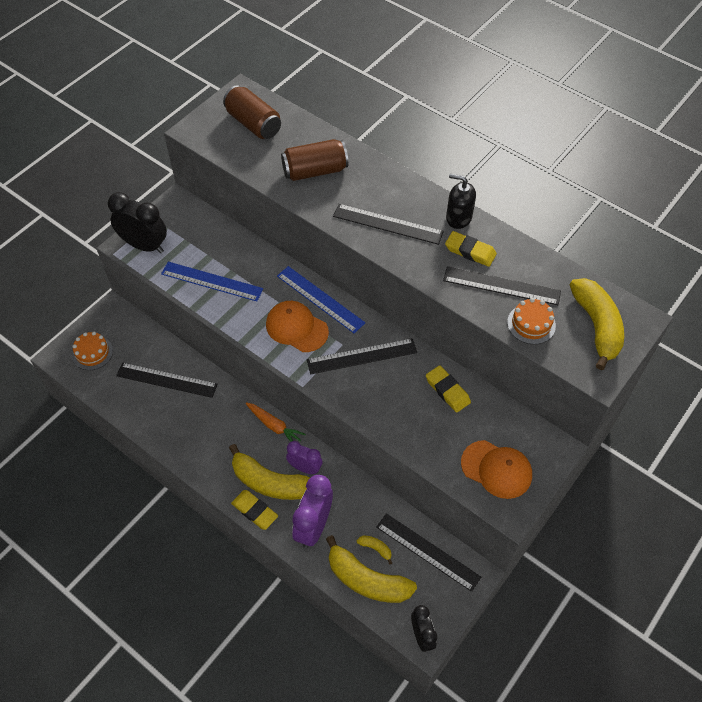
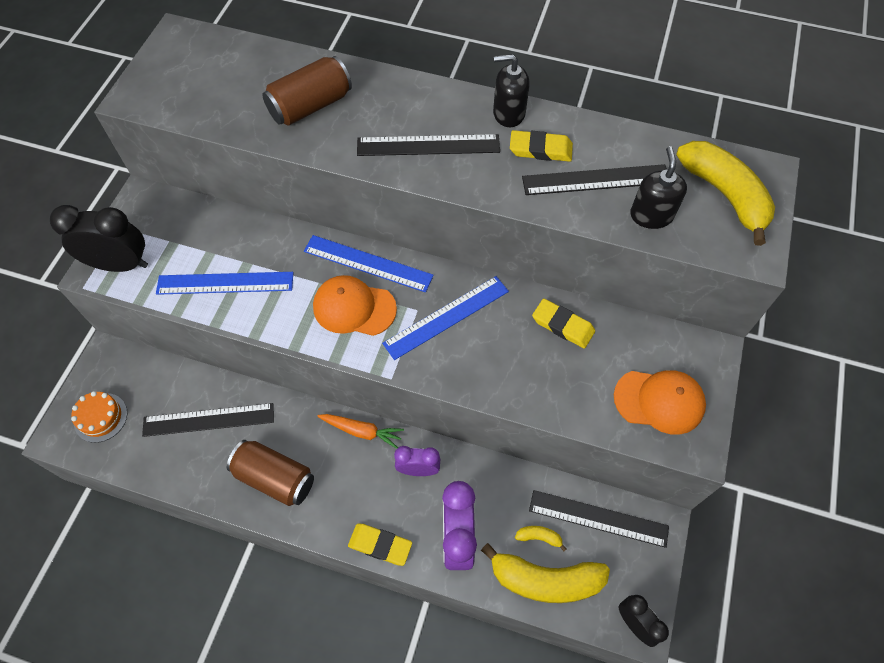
camera: 20 degrees left, 5 degrees up
brown can [223,85,281,139] -> brown can moved to [227,440,314,506]
yellow banana [229,444,310,500] -> none
black ruler [307,338,417,374] -> blue ruler [382,276,509,360]
orange cake [507,298,556,344] -> black soap dispenser [630,146,687,229]

